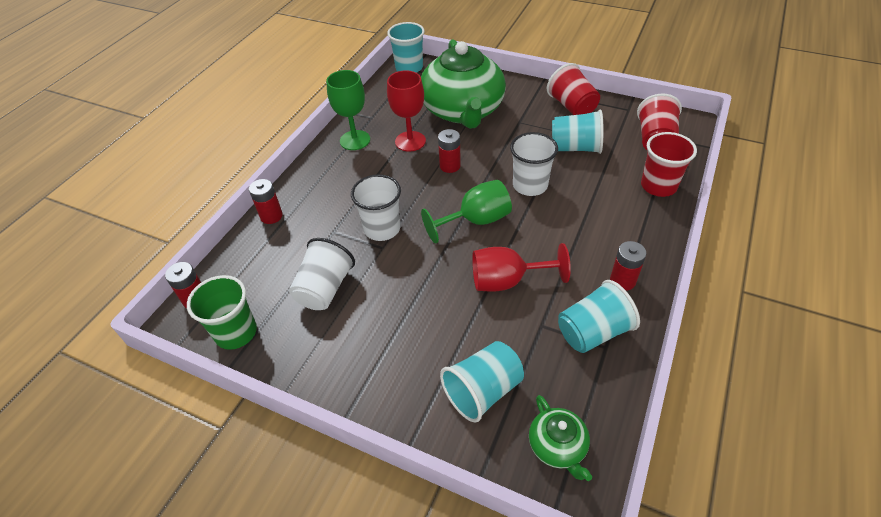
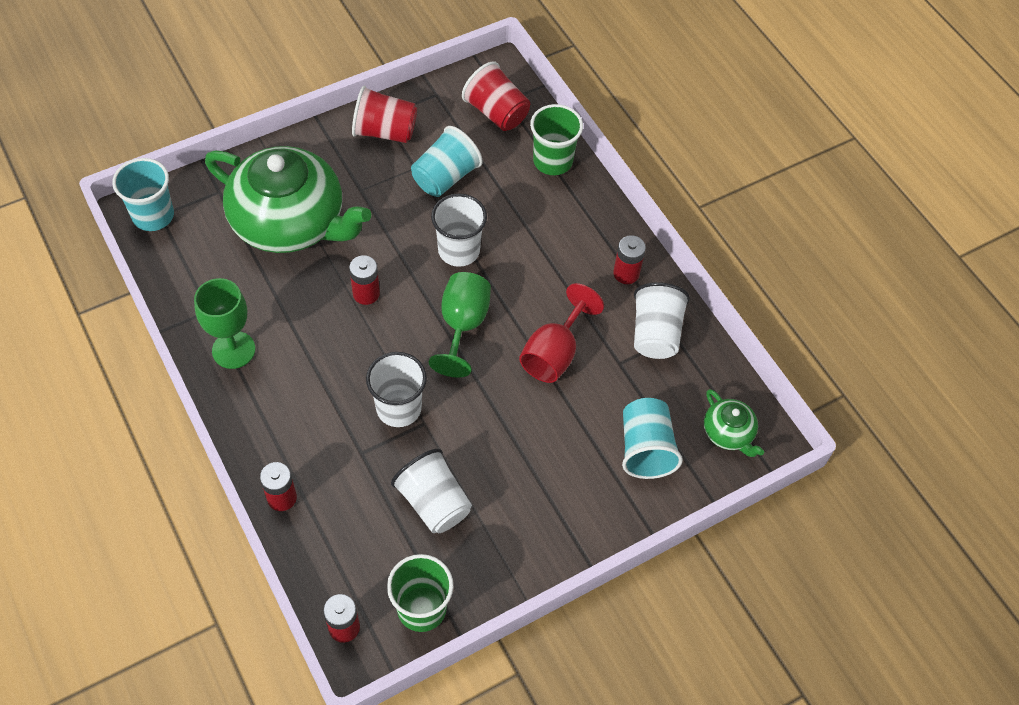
camera: 60 degrees left, 10 degrees up
red goblet [387,70,426,152] -> none
green teapot [529,395,592,481] -> green teapot turned 45 degrees clockwise [704,389,764,457]
turquoise cup [558,280,640,353] -> white cup [634,282,690,359]
red cup [641,132,697,197] -> green cup [530,104,583,175]

